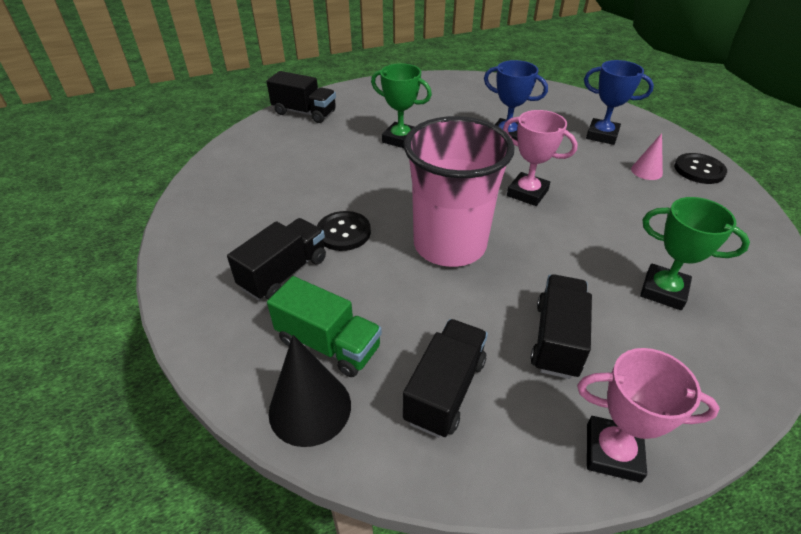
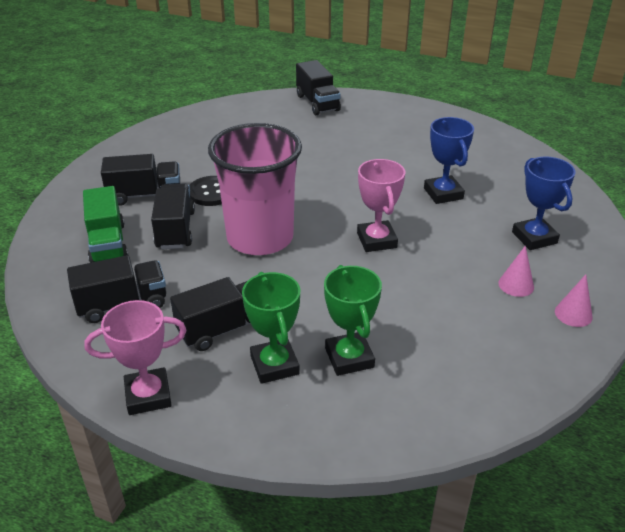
camera: 45 degrees right, 5 degrees down
black cone [269,335,351,447] -> none
green trophy [371,63,432,148] -> green trophy moved to [242,272,300,384]
pink trophy [577,348,720,483] -> pink trophy turned 75 degrees counterclockwise [84,300,187,415]
black button [674,153,727,184] -> pink cone [555,274,593,327]
none -> black truck [151,183,195,249]

